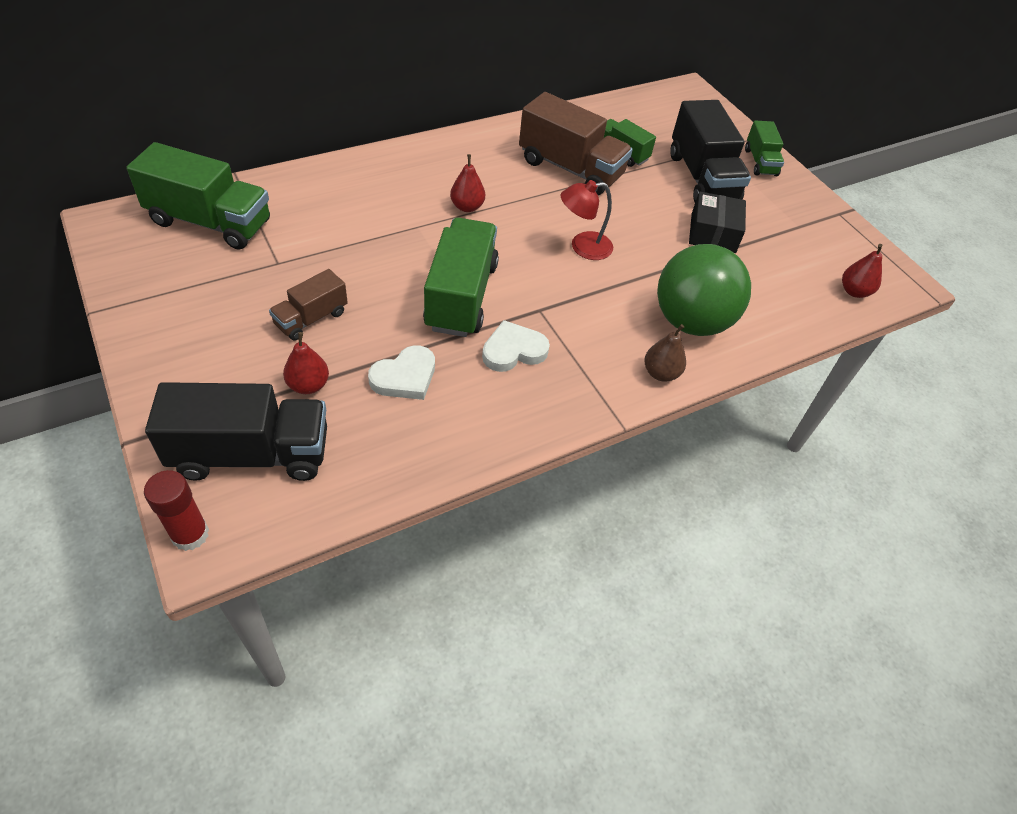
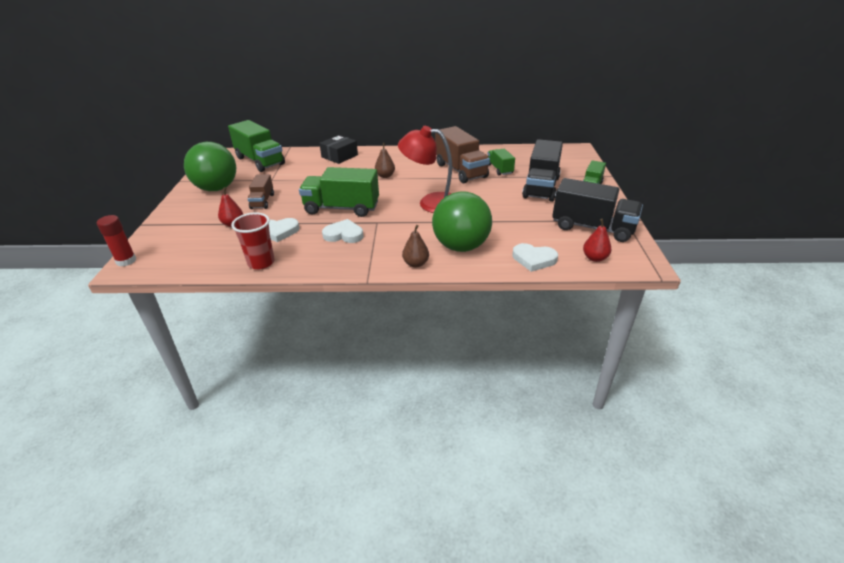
camera: 35 degrees right, 15 degrees down
black truck [145,382,327,481] -> black truck moved to [552,178,643,242]
brown truck [269,269,348,341] -> brown truck turned 75 degrees counterclockwise [247,174,274,209]
green truck [423,218,499,337] -> green truck turned 120 degrees counterclockwise [299,167,379,217]
red pear [450,154,485,212] -> brown pear [375,143,395,178]
red lamp [561,180,613,260] -> red lamp [398,126,452,213], size x1.59
black box [689,191,746,253] -> black box moved to [319,135,358,164]
none -> green ball [184,142,236,191]
none -> red cup [231,213,275,270]
none -> white heart [512,243,558,272]

